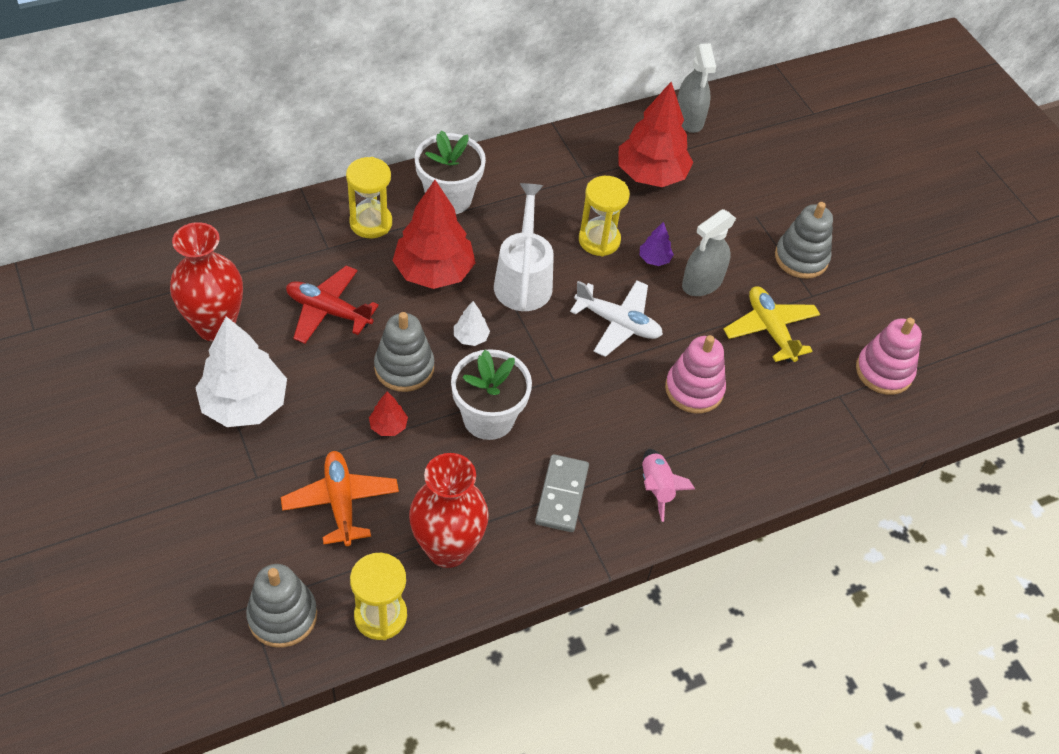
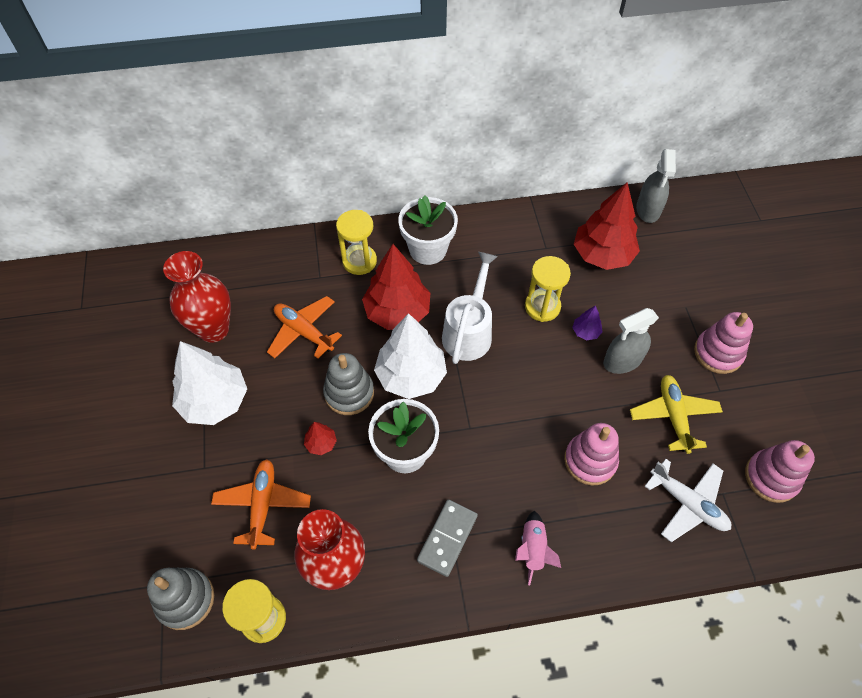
camera: 20 degrees right, 5 degrees up
red plane [286,265,379,344] -> orange plane [267,296,342,359]
white tree [454,301,490,346] -> white tree [374,313,447,399], size x2.30
white plane [570,280,663,357] -> white plane moved to [645,459,731,542]
grey stacking toy [775,202,833,279] -> pink stacking toy [694,312,753,374]

